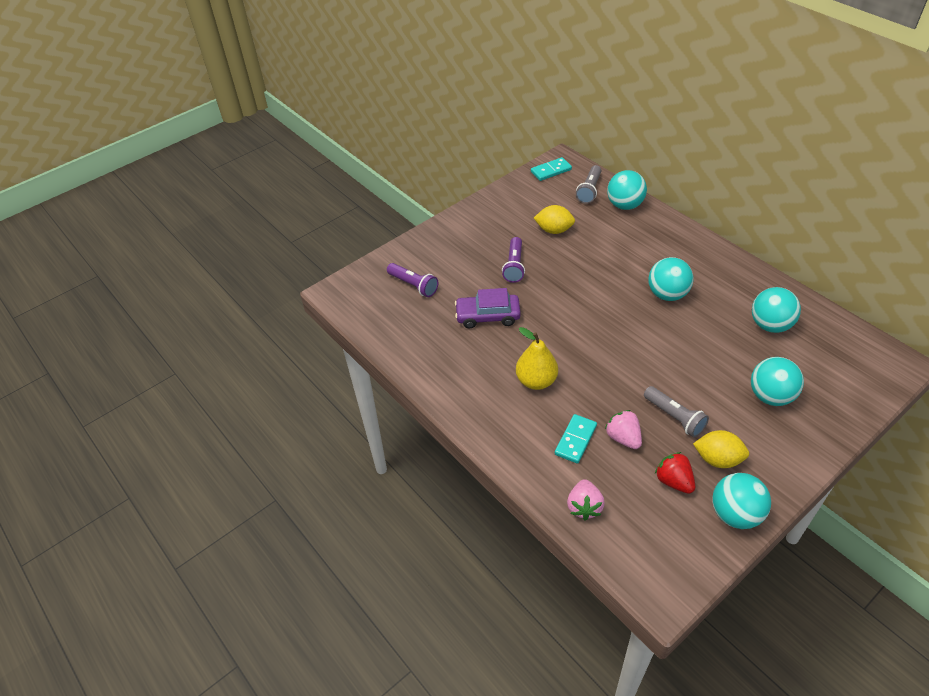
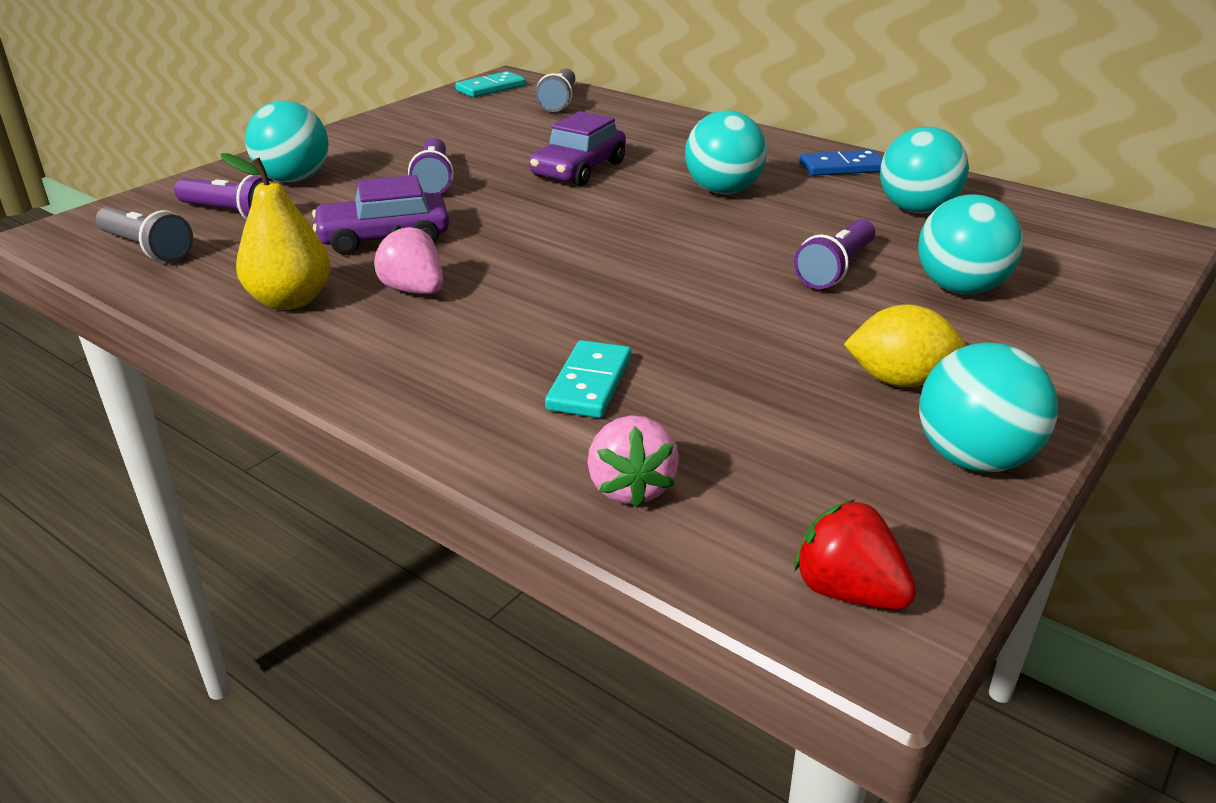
camera: 15 degrees left, 15 degrees down
yellow pear [516,327,558,390] -> yellow pear moved to [221,153,330,310]
yellow lemon [534,205,575,234] -> none
pink strawberry [605,410,642,449] -> pink strawberry moved to [374,225,443,294]
turquoise ball [607,170,647,210] -> turquoise ball moved to [245,101,329,183]
grey flashlight [644,386,709,437] -> grey flashlight moved to [96,207,193,262]
red strawberry [655,452,695,494] -> red strawberry moved to [794,500,917,610]
none -> purple car [529,111,626,186]
none -> purple flashlight [794,219,875,289]
none -> blue domino [800,150,883,176]

